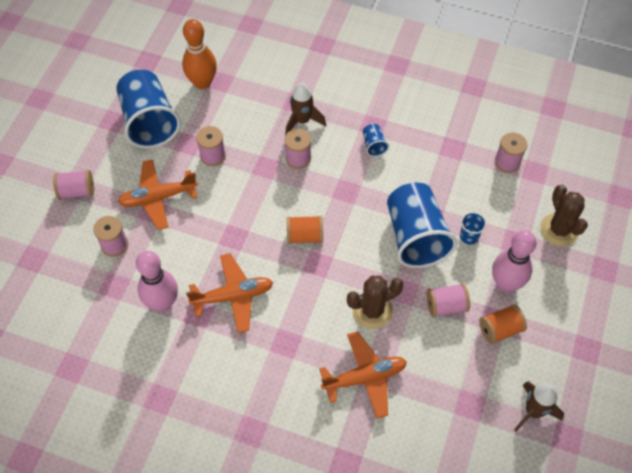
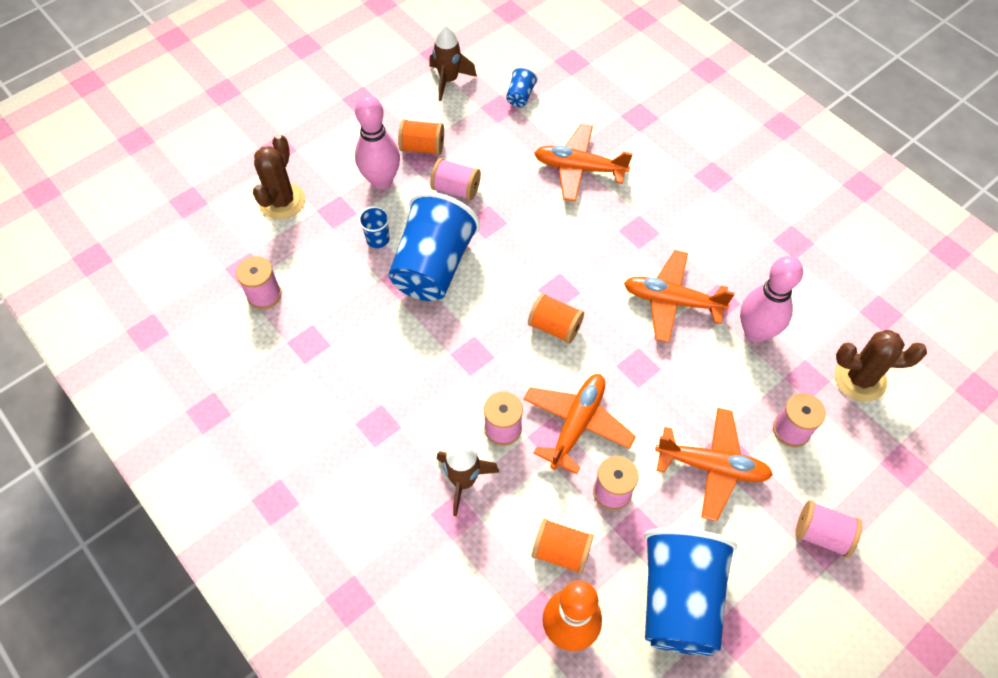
camera: 150 degrees left, 0 degrees up
brown cactus [347,275,404,329] -> brown cactus moved to [834,330,927,402]
blue cup [363,124,389,157] -> blue cup moved to [506,67,538,107]
none -> orange plane [523,374,636,474]
none -> orange spool [531,518,594,574]

